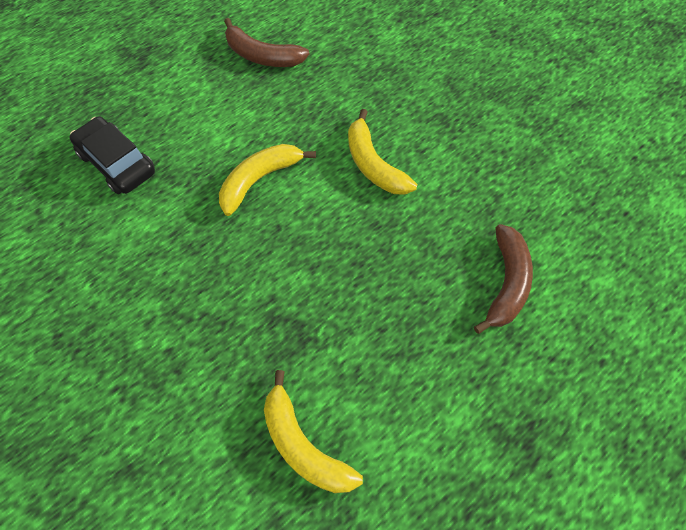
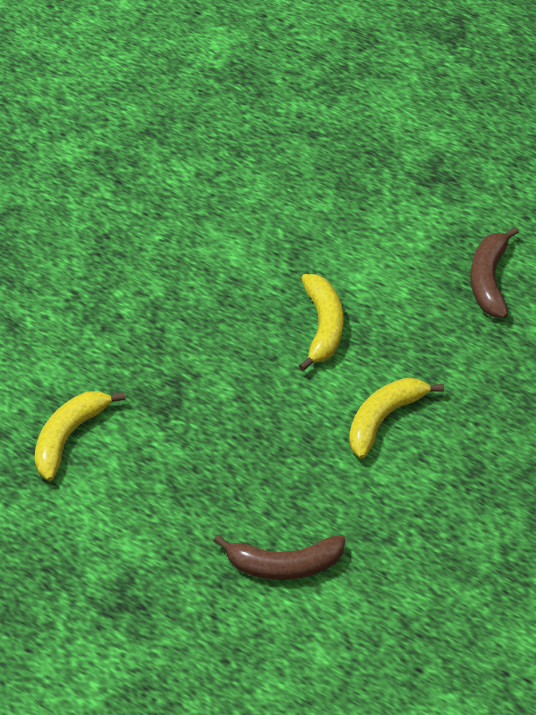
camera: 70 degrees right, 10 degrees down
black car [70,116,155,194] -> none
yellow banana [219,144,316,216] -> yellow banana turned 60 degrees clockwise [299,274,343,371]

